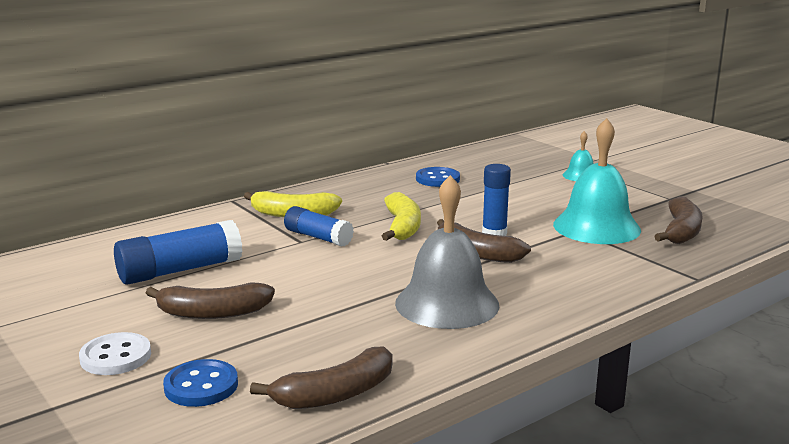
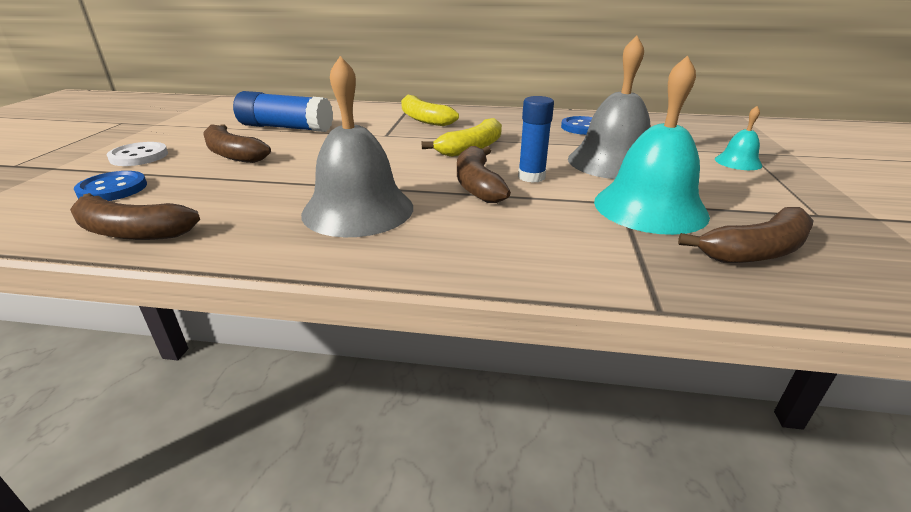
camera: 45 degrees right, 10 degrees up
blue glue stick [284,206,354,246] -> none
none -> grey bell [568,36,651,179]

